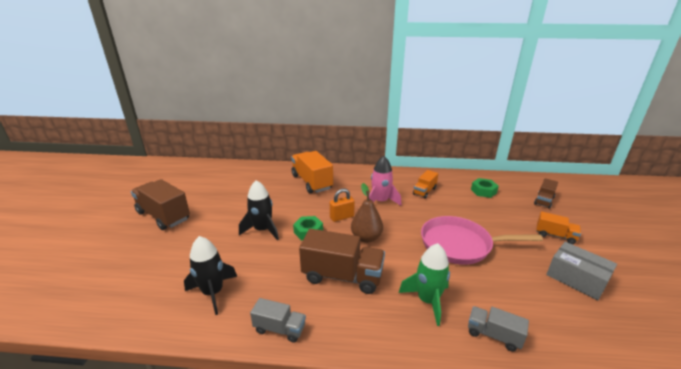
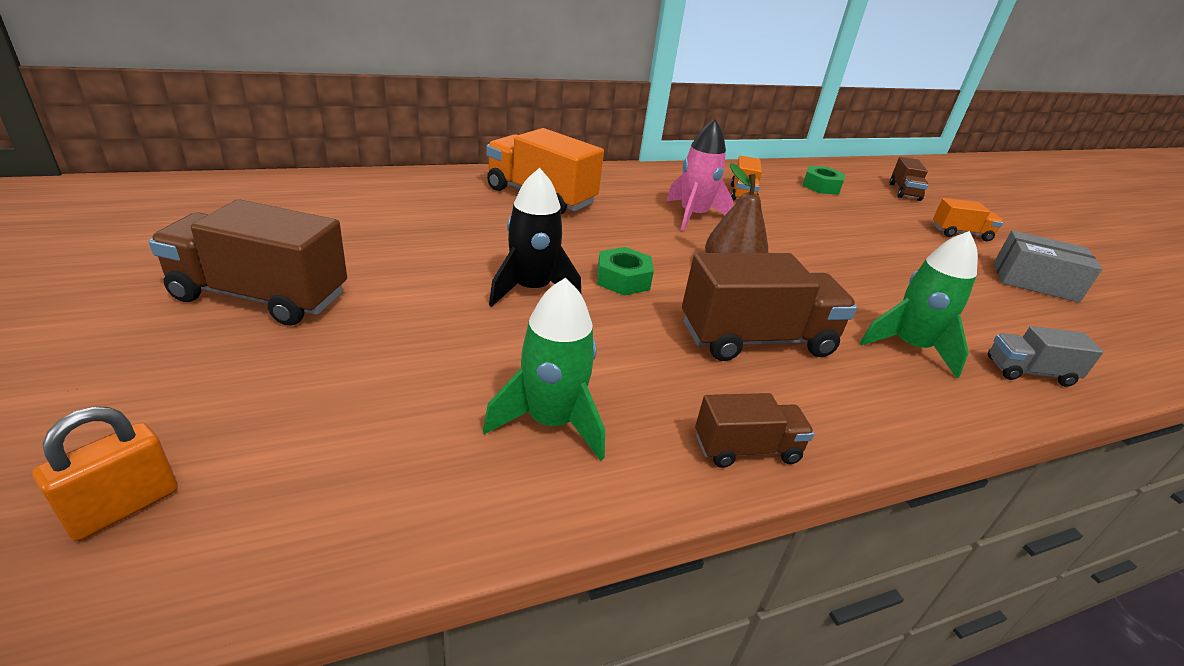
camera: 30 degrees left, 5 degrees up
black rocket [184,236,237,315] -> green rocket [483,278,605,461]
grey truck [250,298,306,343] -> brown truck [695,393,814,468]
orange padlock [330,189,355,222] -> orange padlock moved to [32,407,178,541]
pink pan [421,216,543,265] -> none

